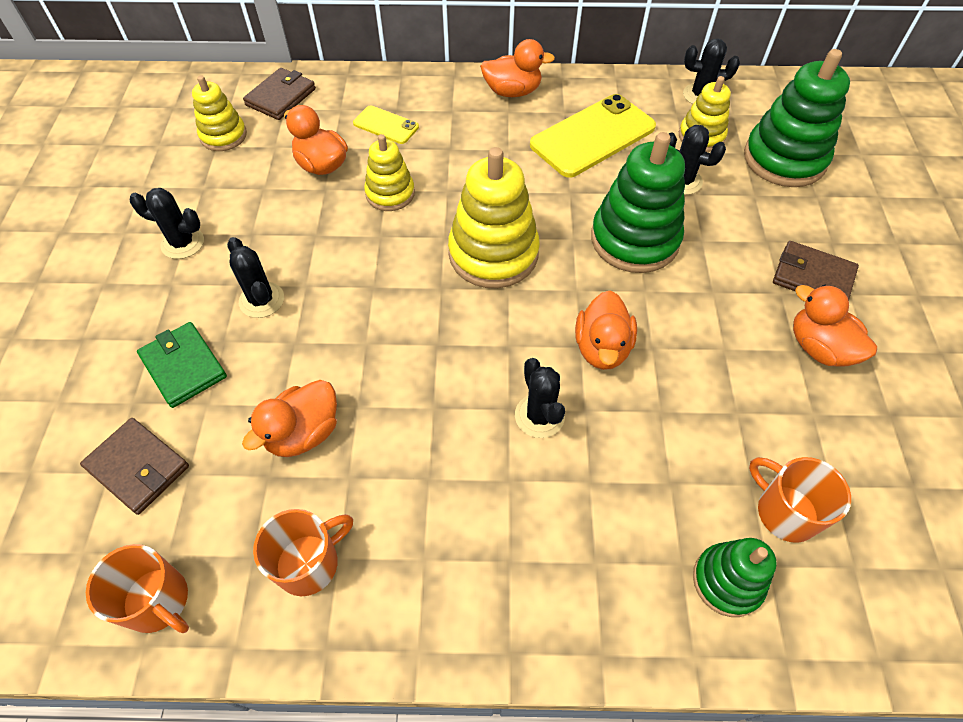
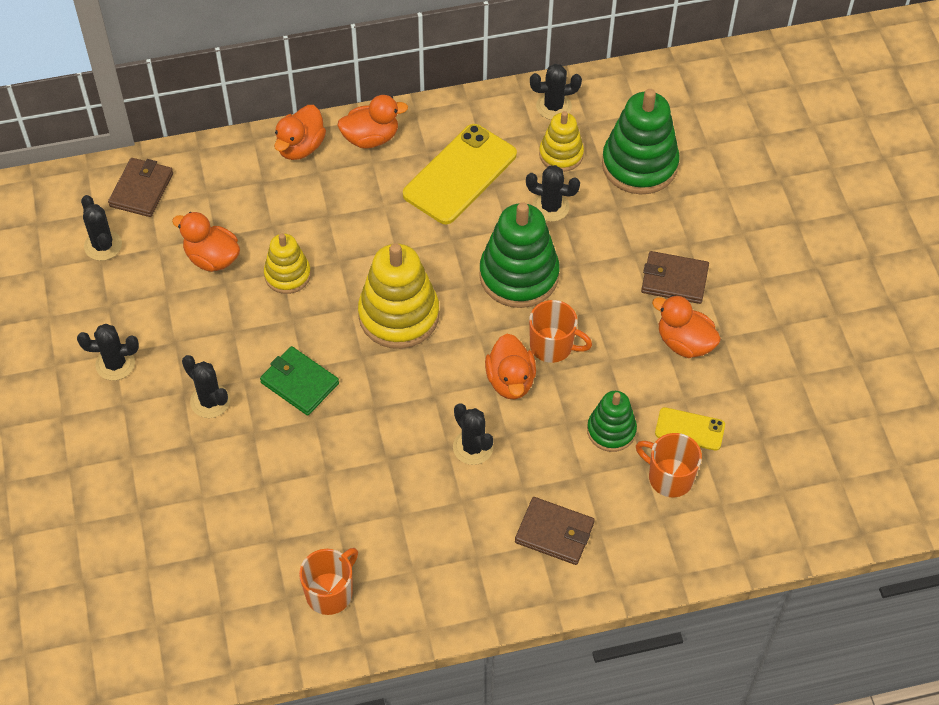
camera: 15 degrees left, 0 degrees up
brown wallet [80,418,189,515] -> brown wallet moved to [515,497,595,565]
orange mug [86,544,189,633] -> orange mug moved to [529,300,592,363]
green wallet [137,322,227,408] -> green wallet moved to [260,346,339,416]
yellow stacking toy [192,75,247,151] -> black cactus [81,195,122,261]
orange duck [242,380,337,457] -> orange duck moved to [274,105,326,160]
yellow phone [353,105,419,144] -> yellow phone moved to [655,407,725,451]
green stacking toy [693,538,777,617] -> green stacking toy moved to [587,391,637,452]

